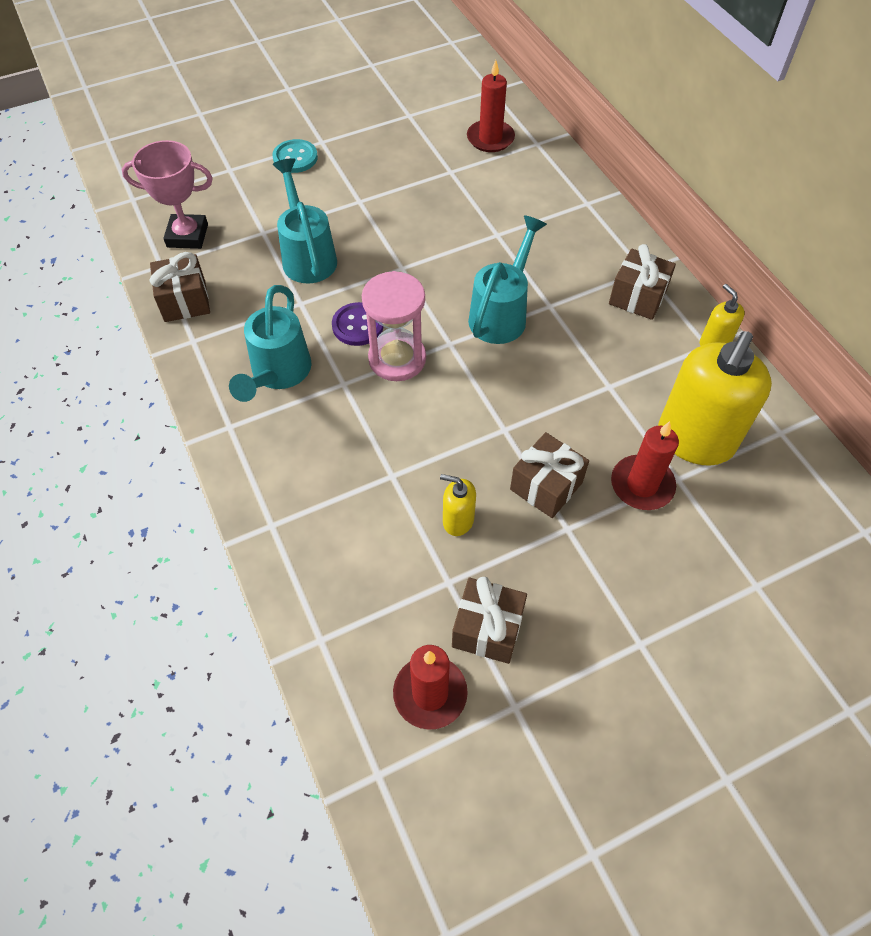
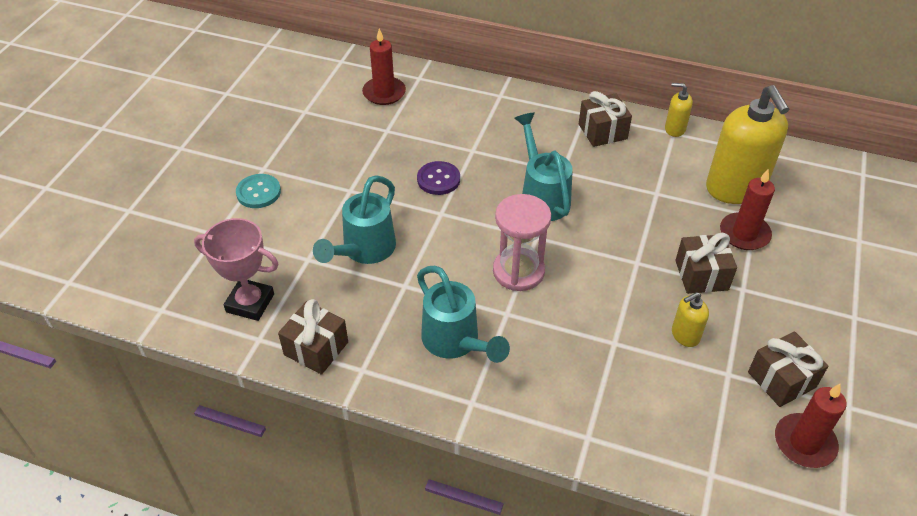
camera: 45 degrees left, 10 degrees down
pink trophy [122,140,213,249] -> pink trophy turned 60 degrees clockwise [194,218,279,321]
turquoise watering can [272,158,337,283] -> turquoise watering can turned 90 degrees counterclockwise [313,175,396,264]
purple button [332,302,383,346] -> purple button moved to [417,161,460,195]

